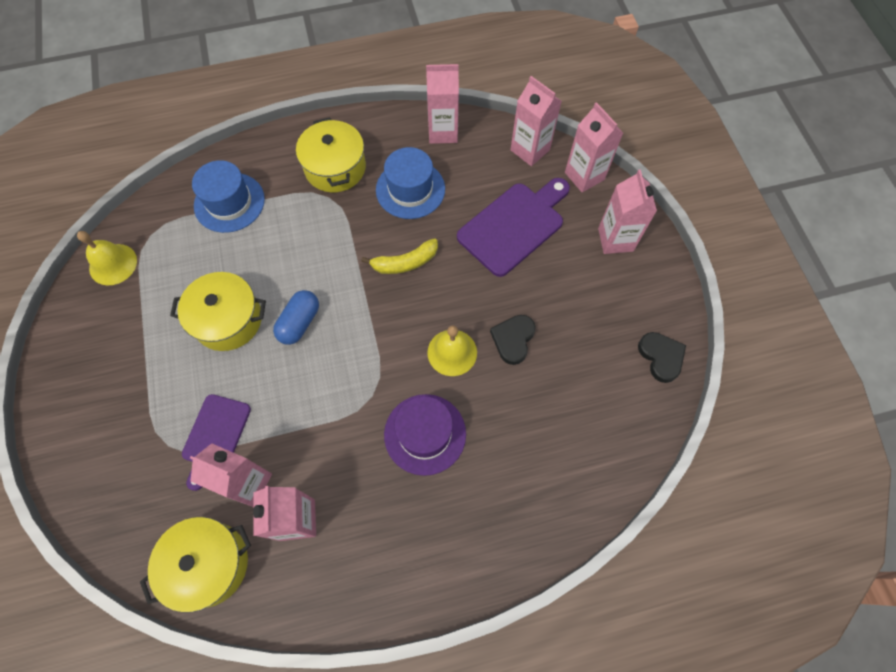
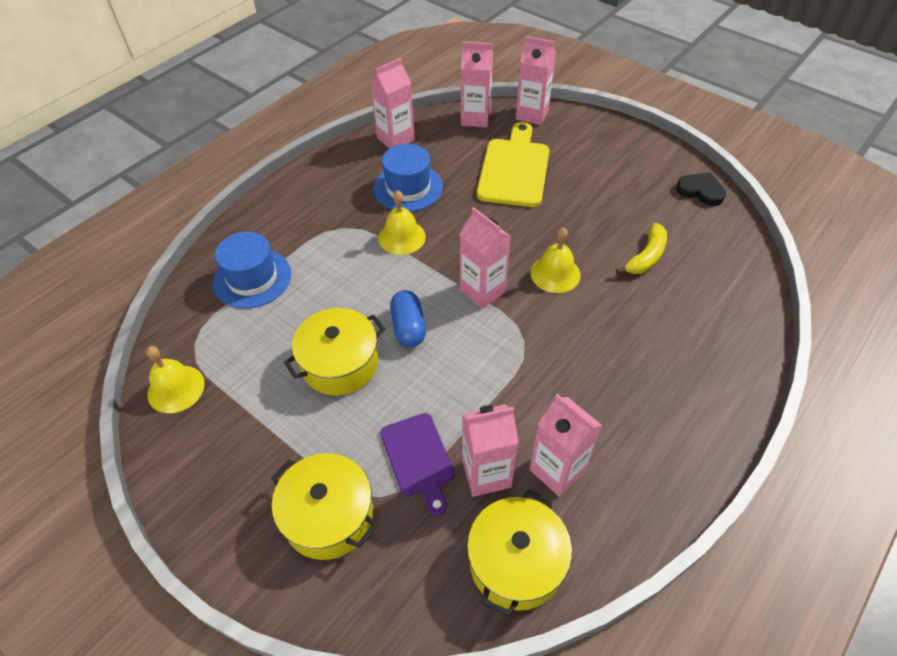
camera: 35 degrees left, 15 degrees down
yellow pot [296,117,366,192] -> yellow pot moved to [271,453,377,560]
yellow banana [361,238,438,274] -> yellow banana moved to [616,223,667,274]
purple hat [384,394,466,476] -> none
purple cutting board [457,178,570,277] -> yellow cutting board [477,122,549,207]
black heart [490,315,536,365] -> none
pink carton [598,170,657,254] -> pink carton moved to [459,207,511,309]
none -> yellow bell [378,190,426,255]

